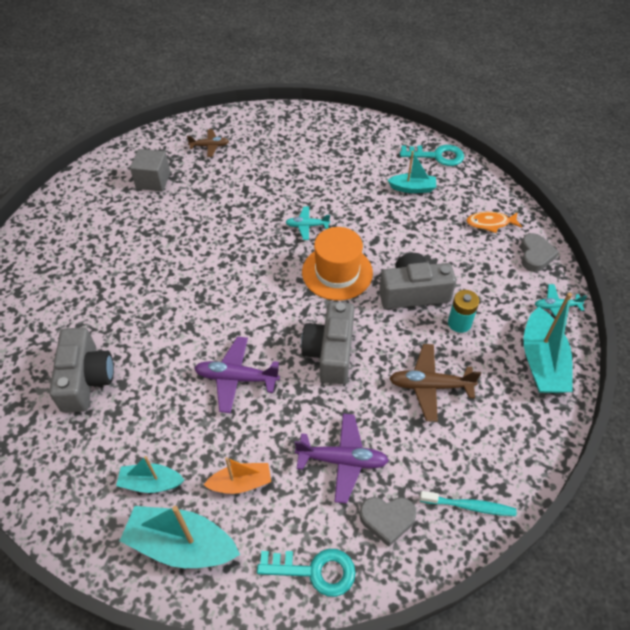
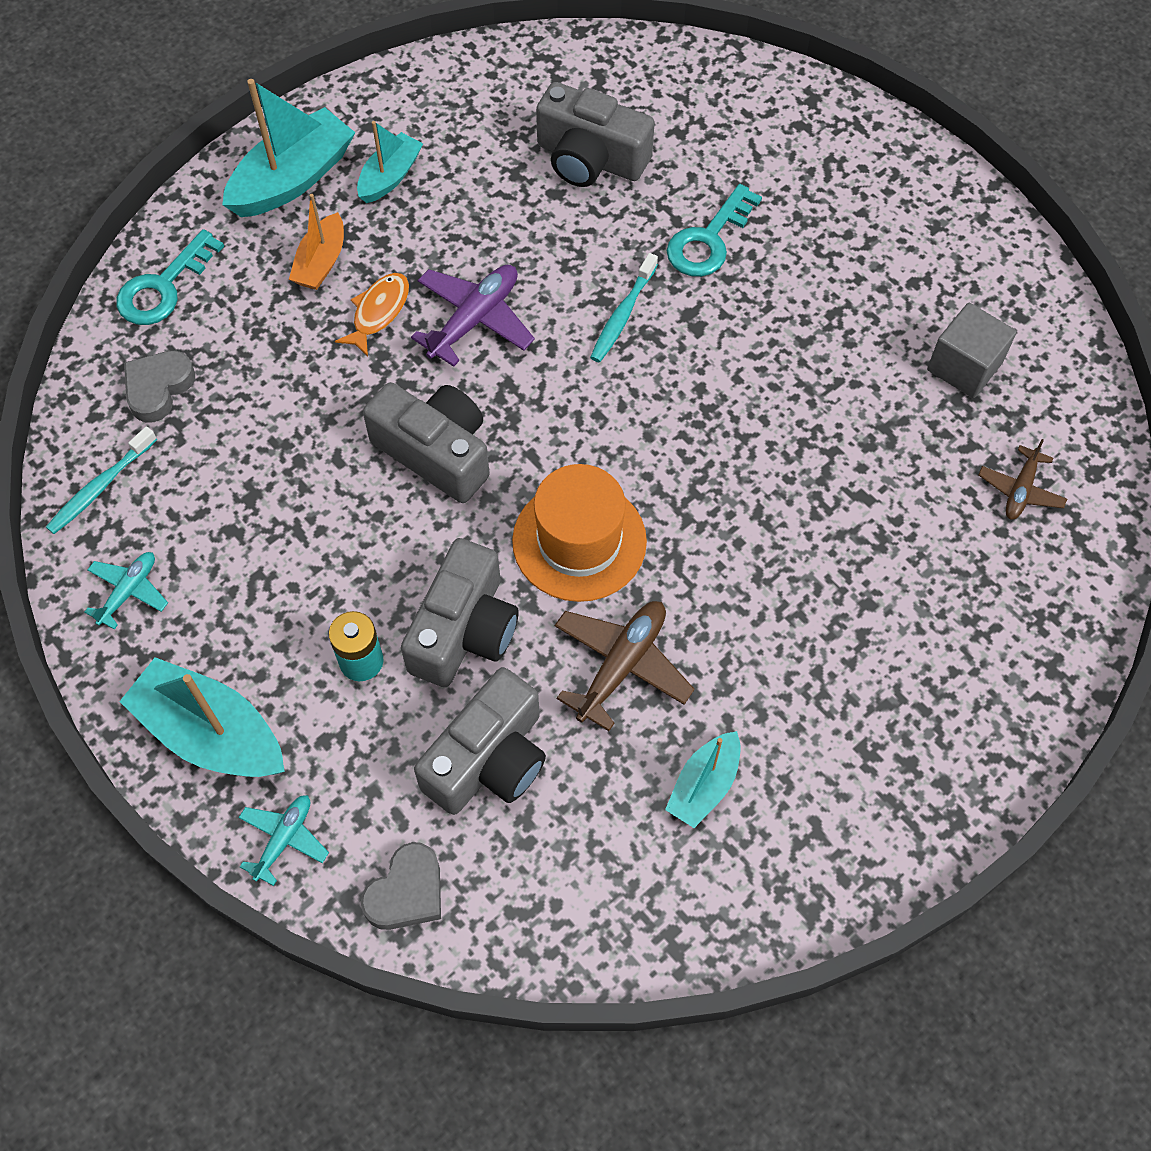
camera: 120 degrees right, 10 degrees up
turquoise plane [285,206,330,240] -> turquoise plane moved to [85,552,168,630]
purple plane [295,414,389,504] -> none
brown plane [389,344,481,422] -> brown plane moved to [555,601,694,731]
turquoise key [400,145,464,166] -> turquoise key moved to [667,184,762,277]
orange fish [466,212,522,233] -> orange fish moved to [335,273,409,357]
grey heart [520,233,559,272] -> grey heart turned 90 degrees counterclockwise [361,842,441,930]
none -> grey camera [414,667,546,815]
none -> turquoise toothbrush [590,253,658,363]

